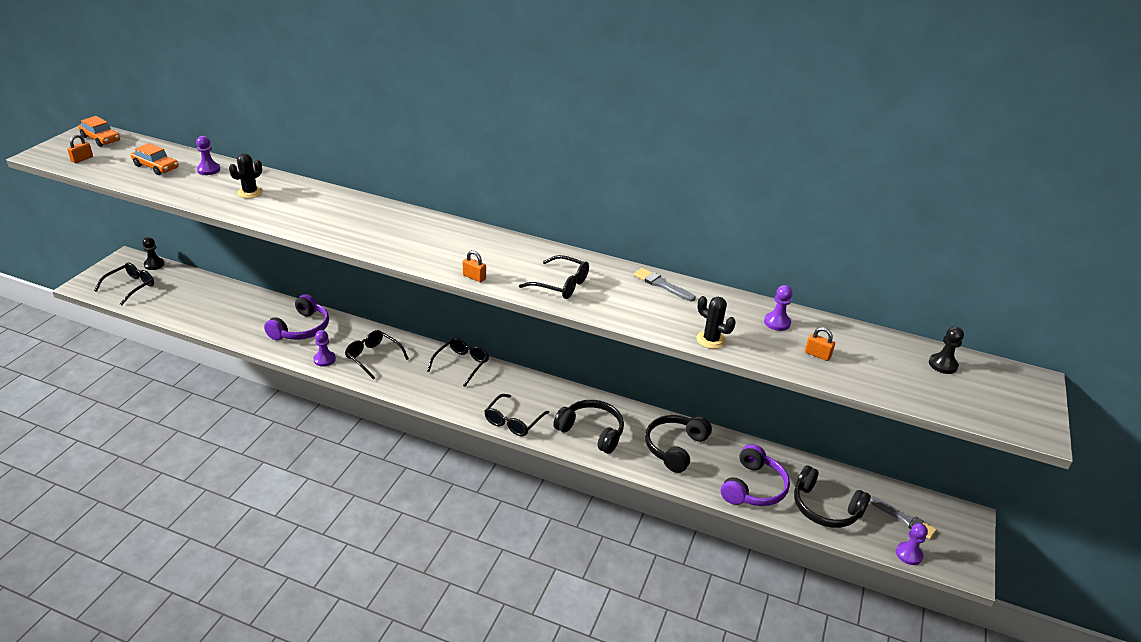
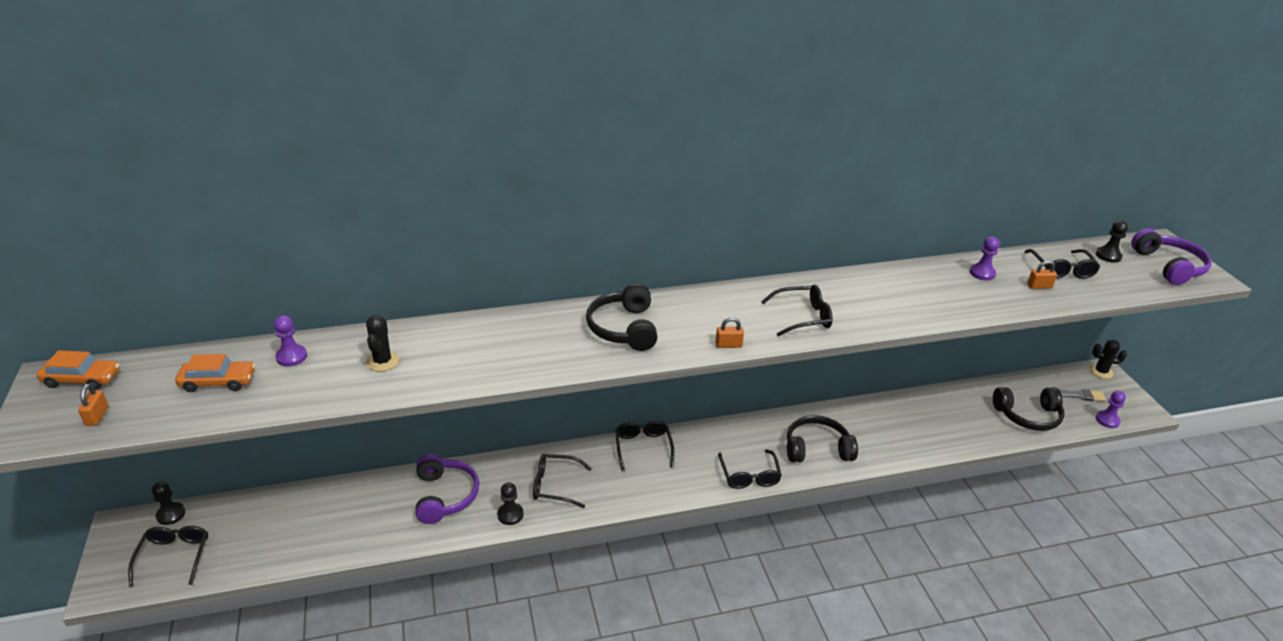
camera: 35 degrees left, 0 degrees up
purple pawn [314,330,336,367] -> black pawn [497,482,524,525]
grey brush [634,268,696,301] -> none
black headphones [645,415,712,473] -> black headphones moved to [586,283,658,351]
black cactus [697,296,736,349] -> black cactus moved to [1089,340,1127,379]
purple headphones [721,444,790,506] -> purple headphones moved to [1131,228,1212,285]
none -> black glasses [1024,249,1100,279]

